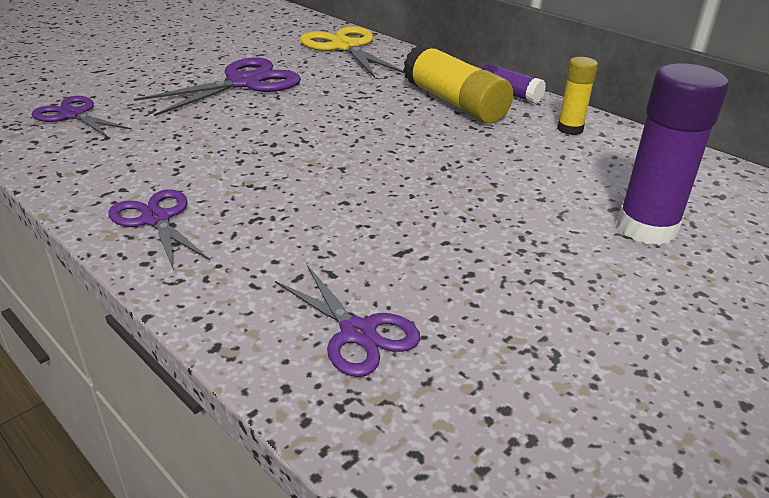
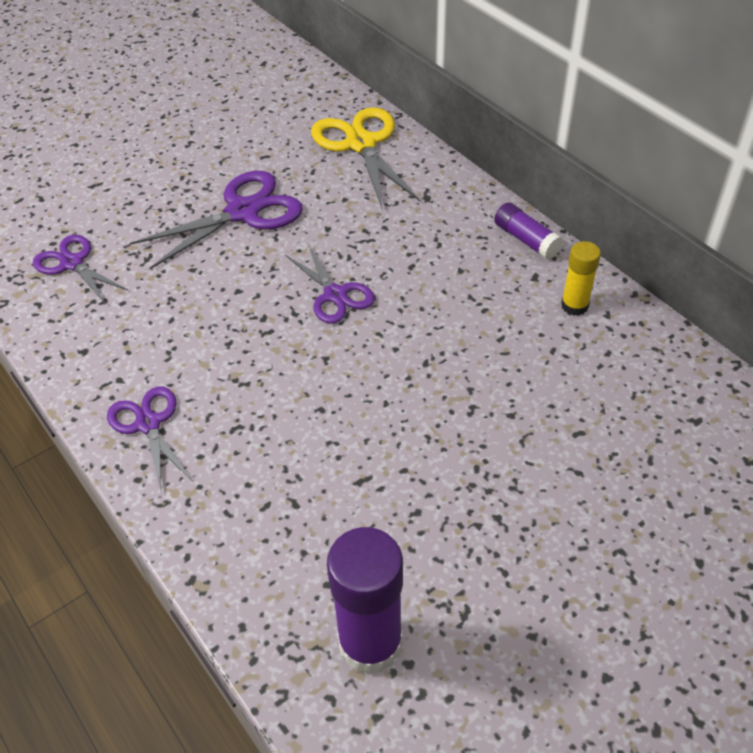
camera: 10 degrees right, 15 degrees up
purple scissors [275,265,420,377] -> purple scissors moved to [285,244,375,324]
yellow glue stick [403,43,513,124] -> none
purple glue stick [617,63,729,245] -> purple glue stick moved to [327,527,403,675]

